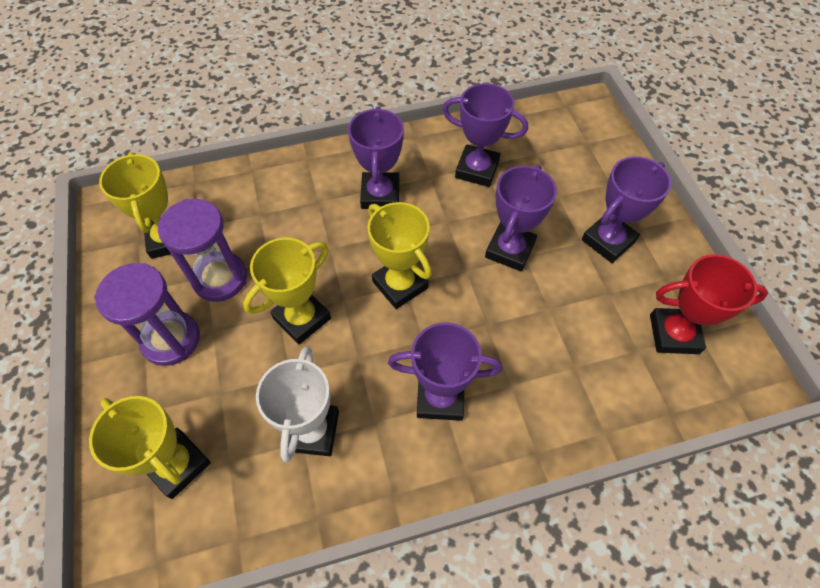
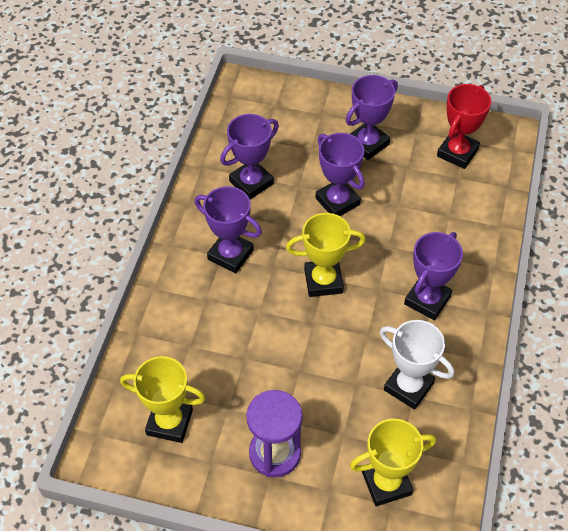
camera: 60 degrees left, 5 degrees down
purple hourglass [158,199,247,302] -> none
yellow trophy [243,238,331,345] -> none
purple trophy [582,156,671,263] -> purple trophy turned 60 degrees clockwise [346,75,398,160]

